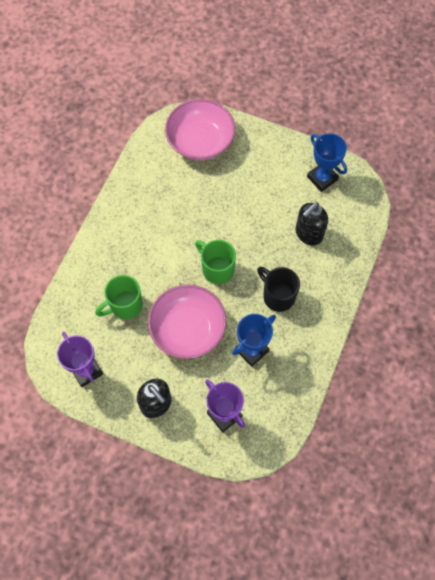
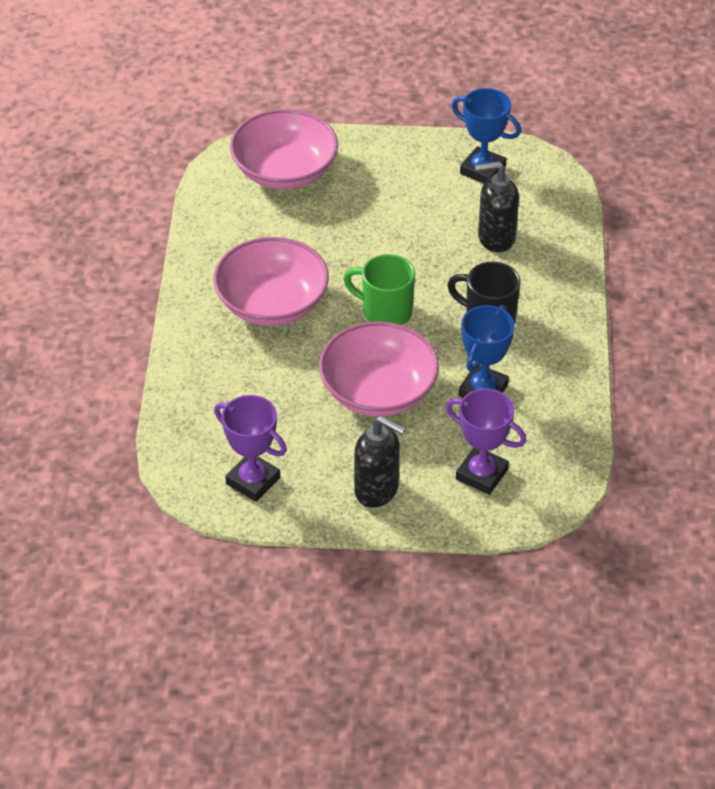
camera: 20 degrees left, 20 degrees down
green mug [95,275,143,319] -> none
black soap dispenser [295,202,328,245] -> black soap dispenser turned 60 degrees clockwise [475,161,519,252]
none -> pink bowl [213,237,329,326]

